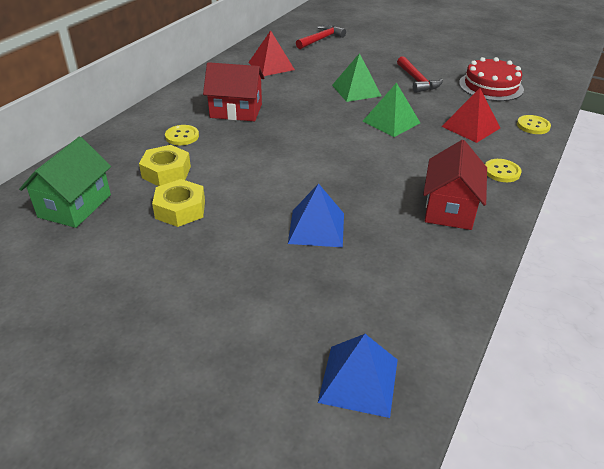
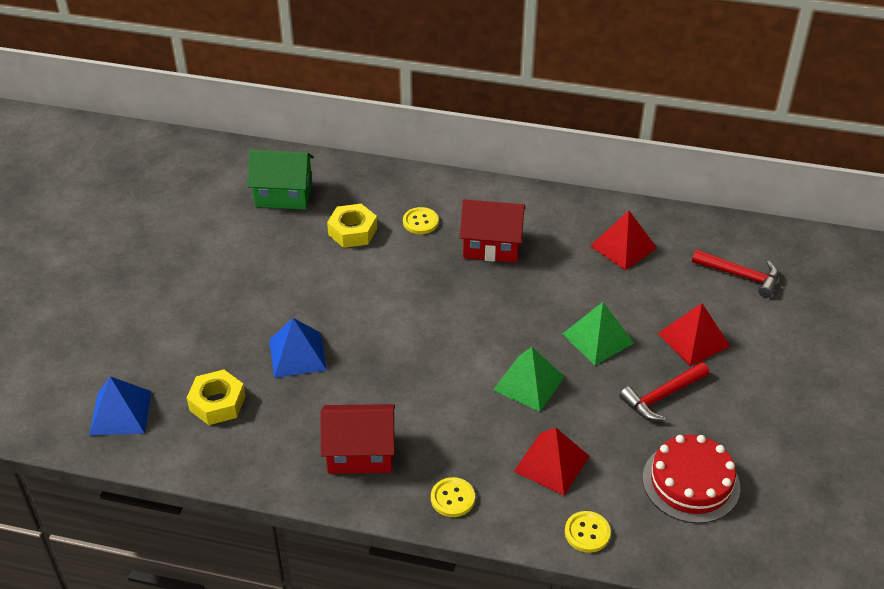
camera: 75 degrees right, 5 degrees up
yellow nut [152,179,205,227] -> yellow nut moved to [187,370,245,425]
red house [203,62,265,121] -> red house turned 75 degrees counterclockwise [459,199,525,263]
none -> red pyramid [658,303,731,366]

